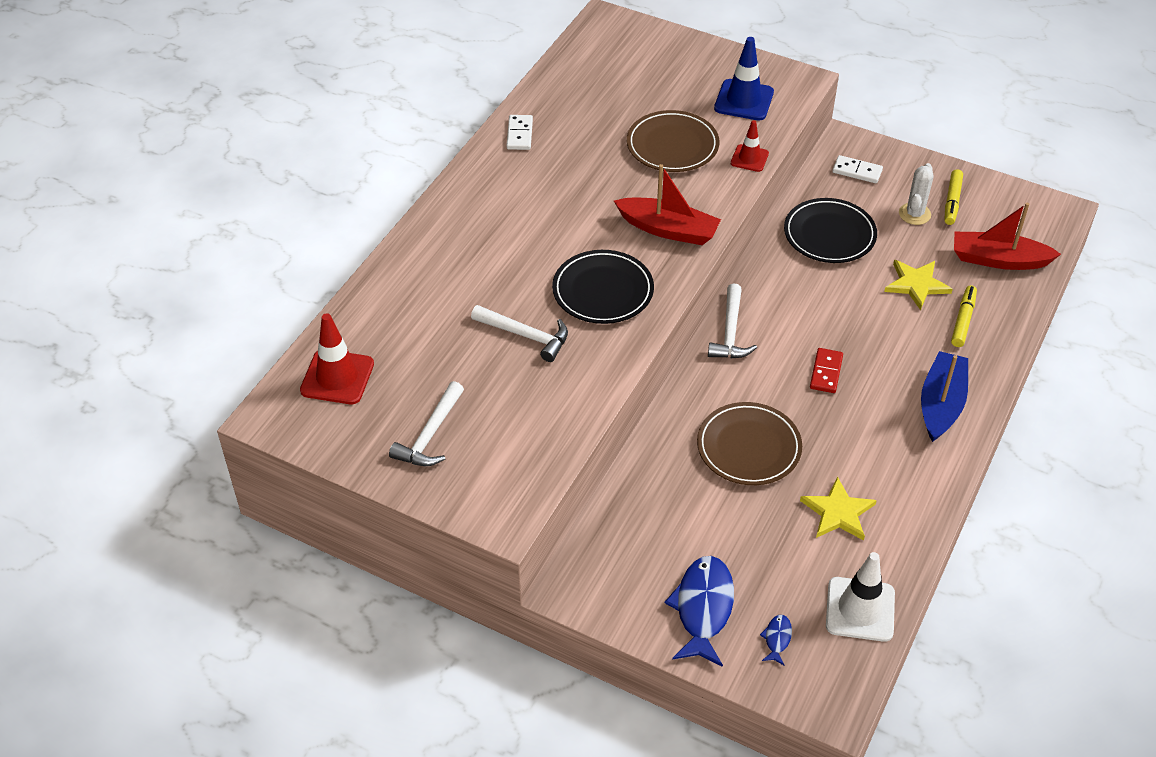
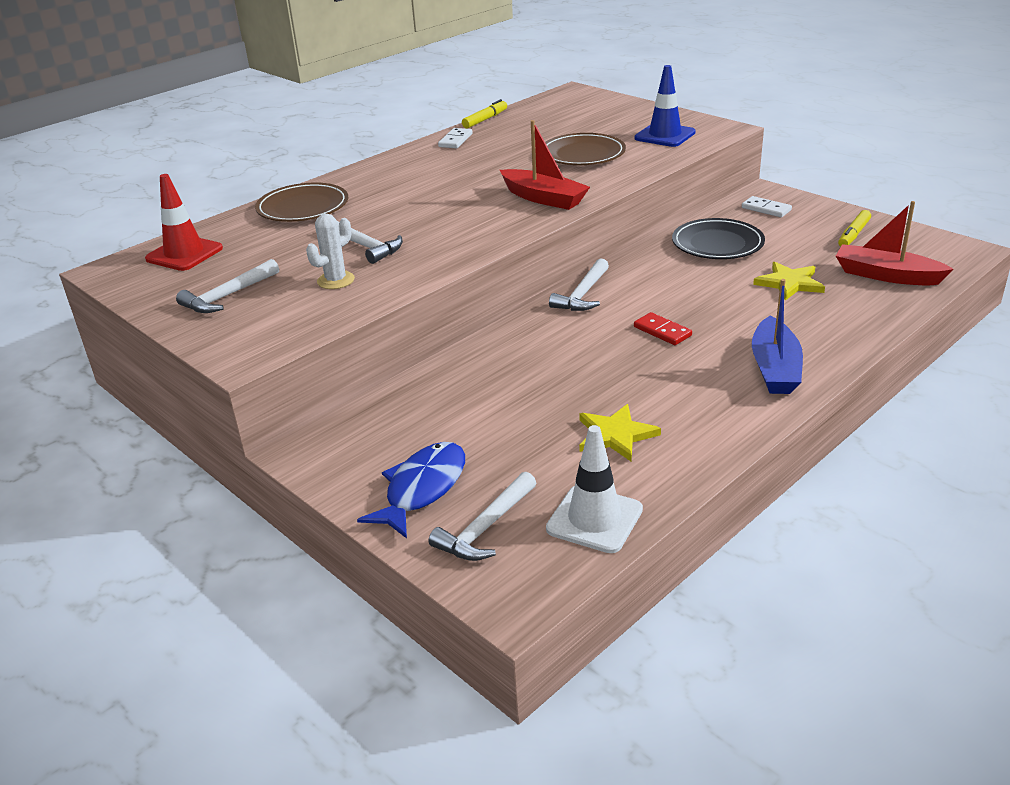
camera: 20 degrees right, 15 degrees down
black plate [552,250,654,324] -> none
brown plate [697,402,802,485] -> brown plate moved to [255,183,348,222]
red traffic cone [731,120,769,172] -> none
blue fish [760,615,792,666] -> white hammer [429,472,536,561]
red domino [810,348,843,393] -> red domino turned 75 degrees counterclockwise [634,312,692,345]
white cactus [899,163,933,225] -> white cactus moved to [306,214,355,289]
blue boat [921,351,968,442] -> blue boat turned 150 degrees clockwise [752,279,803,394]
yellow marker [951,285,977,347] -> yellow marker moved to [462,99,507,129]

